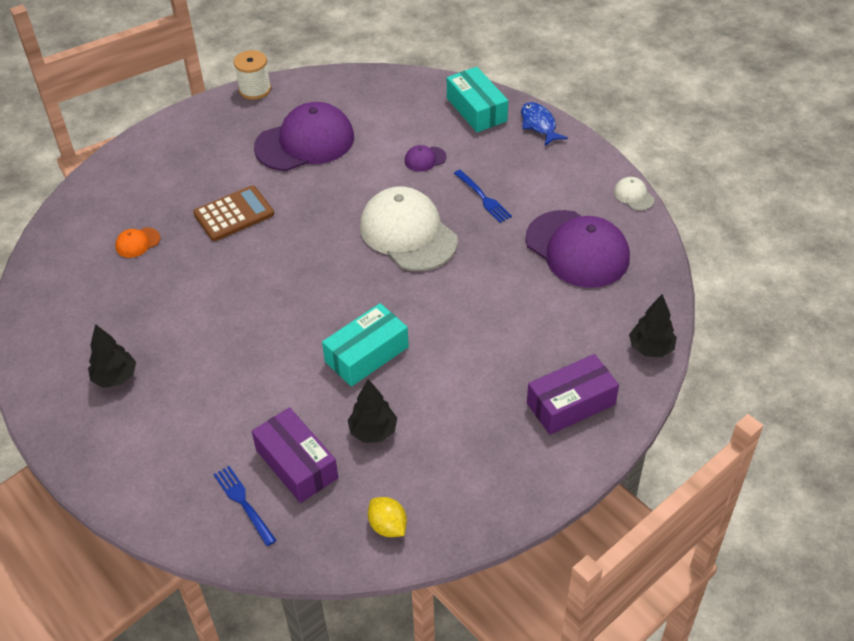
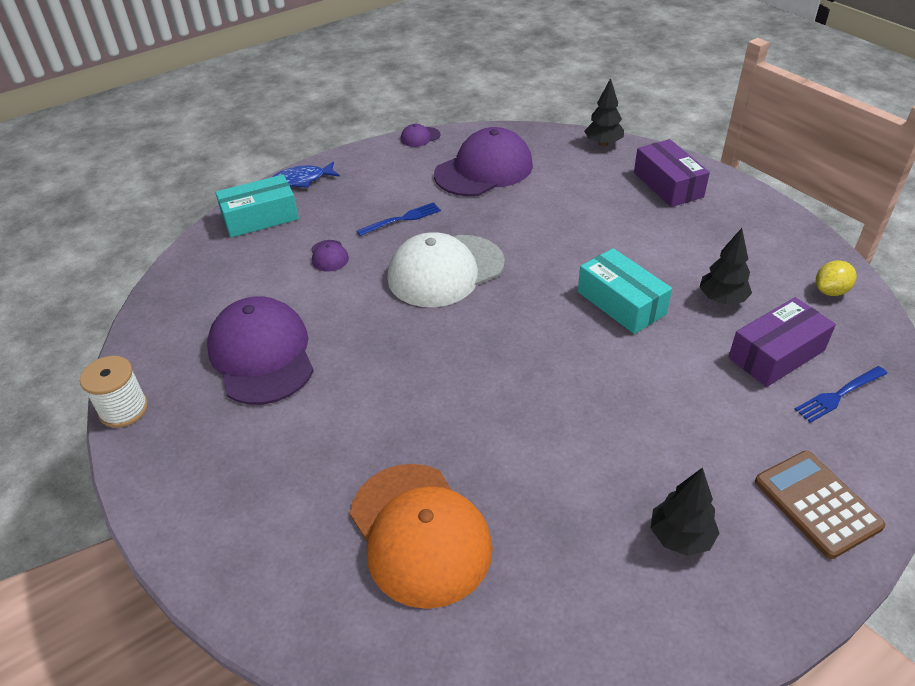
camera: 85 degrees left, 5 degrees down
orange cap [115,228,160,258] -> orange cap [350,464,493,609], size x2.41
brown calculator [193,185,274,241] -> brown calculator moved to [755,451,885,559]
white cap [614,177,655,211] -> purple cap [401,124,440,147]

